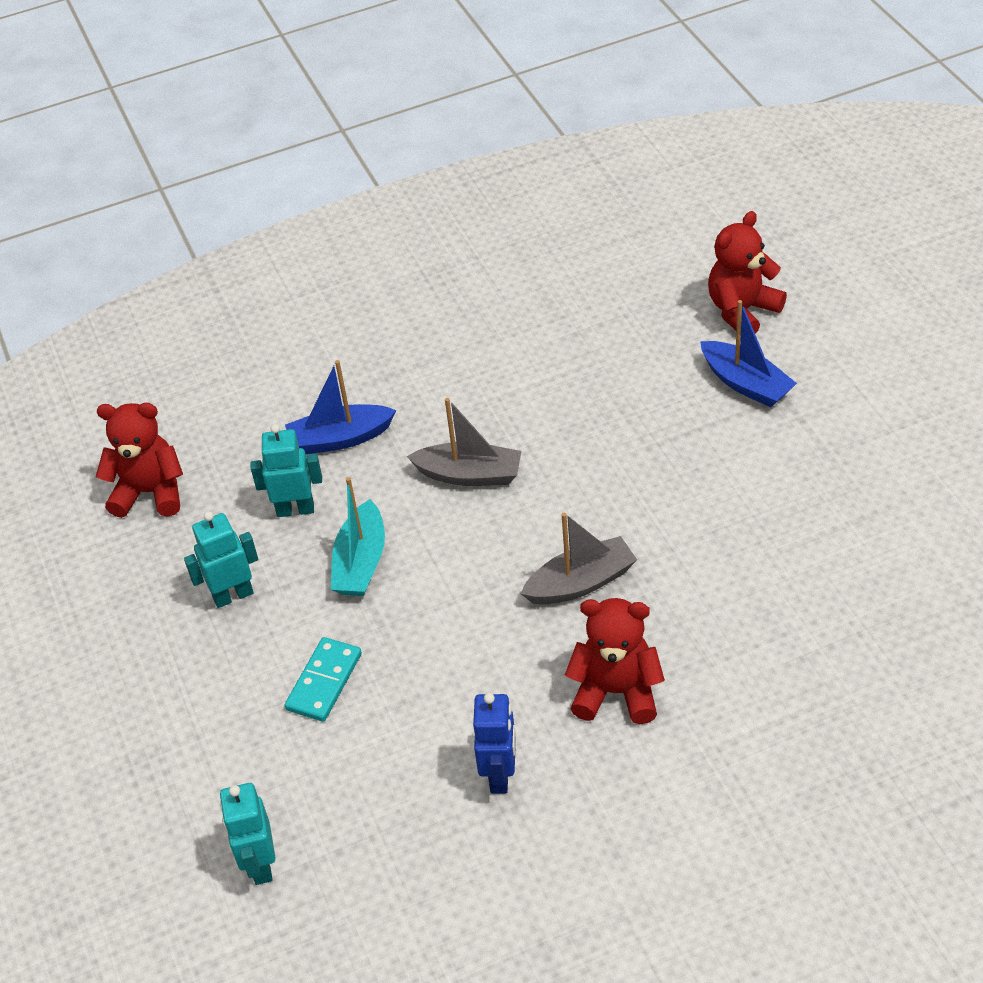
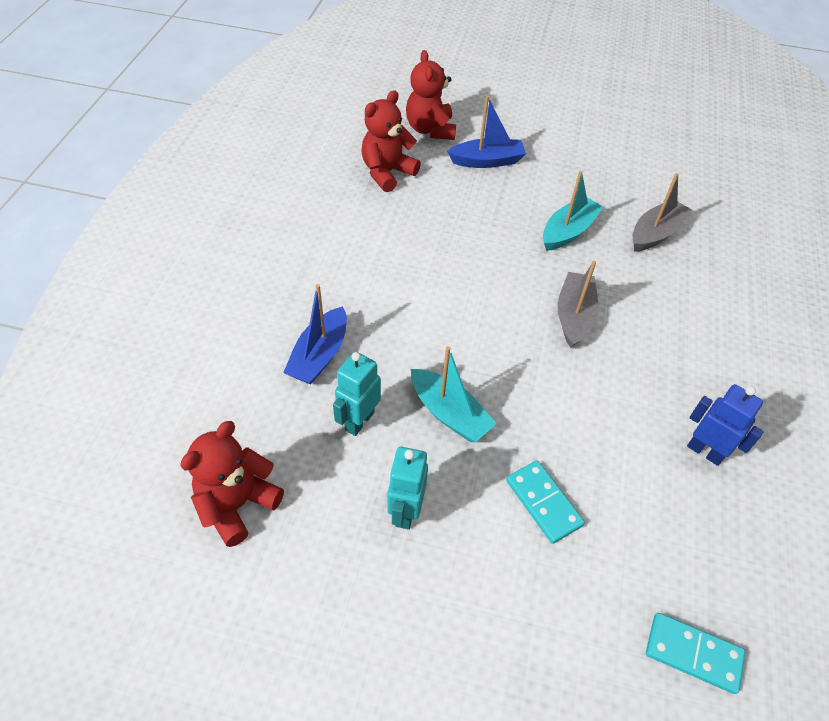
camera: 60 degrees left, 5 degrees up
turquoise robot [220,783,275,885] -> turquoise domino [646,613,745,694]
grey boat [407,398,521,486] -> grey boat moved to [632,173,693,252]
red teddy bear [565,598,665,724] -> red teddy bear moved to [361,90,421,192]
none -> turquoise boat [543,171,604,251]

